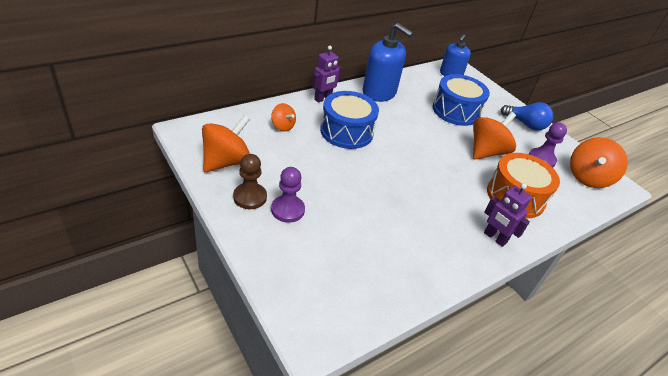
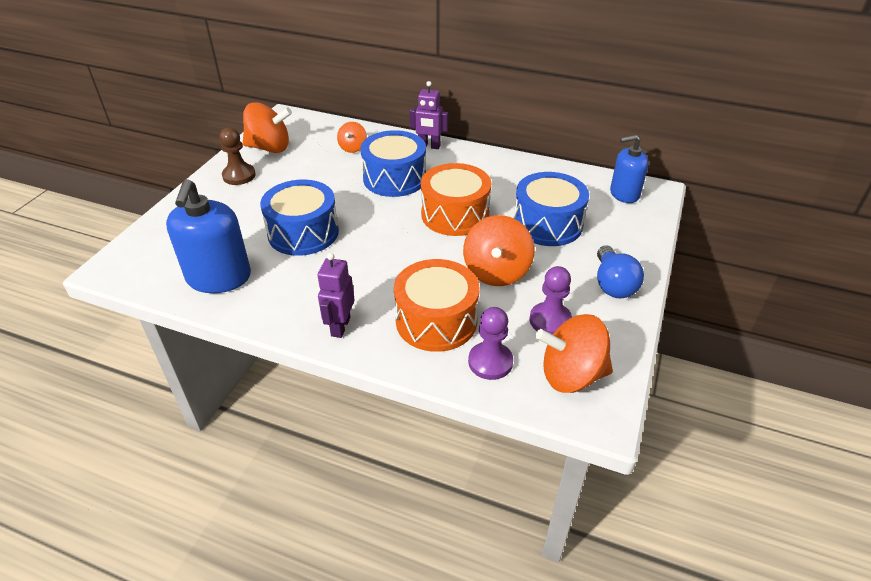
camera: 60 degrees right, 0 degrees up
purple pawn [271,167,305,223] -> purple pawn moved to [468,307,513,380]
blue soap dispenser [363,23,413,102] -> blue soap dispenser moved to [166,179,251,293]
orange spinning top [473,112,516,160] -> orange spinning top turned 90 degrees clockwise [463,215,534,286]
none -> blue drum [260,180,339,256]
none -> orange drum [421,163,491,236]

